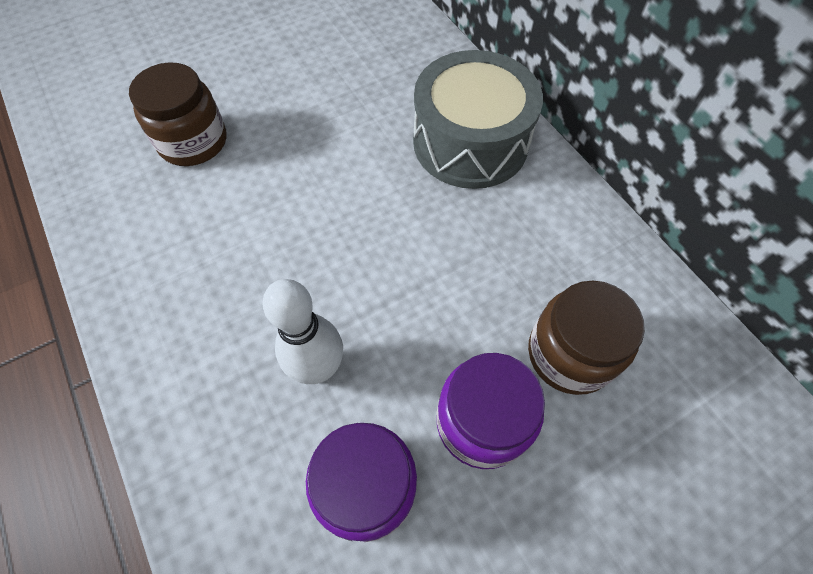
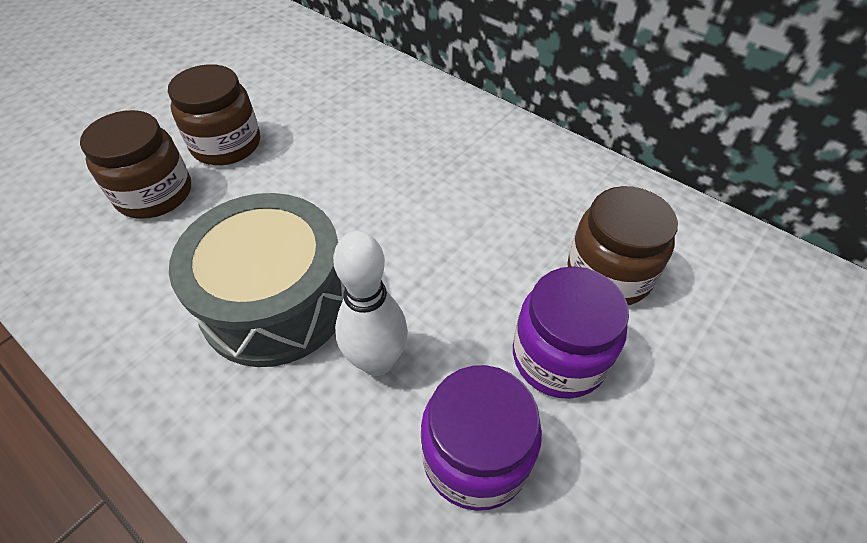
camera: 20 degrees left, 10 degrees down
grey drum [413,50,543,189] -> grey drum moved to [169,193,345,367]
none -> brown jar [168,64,260,165]

